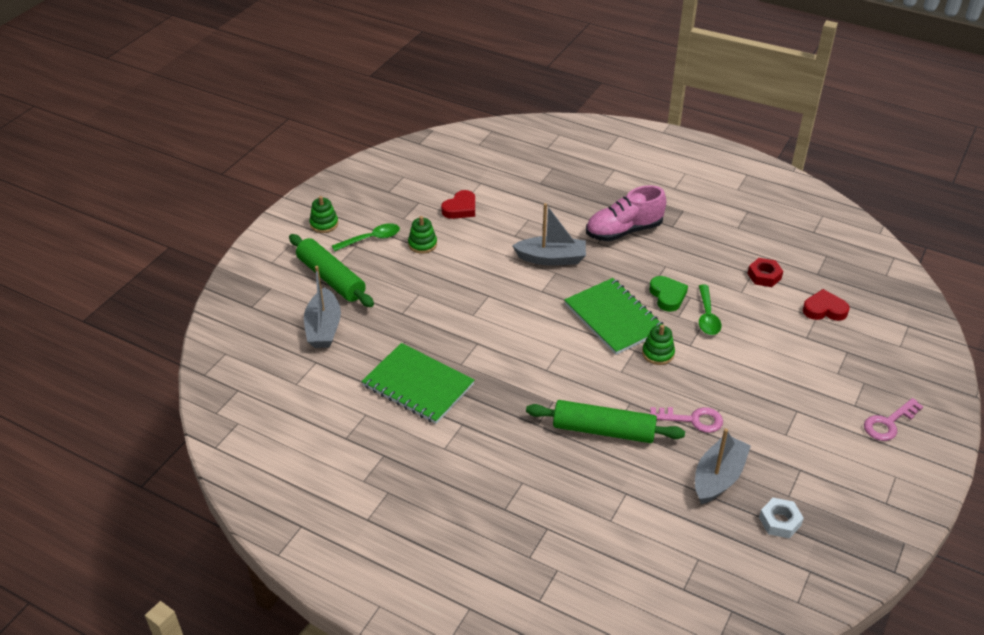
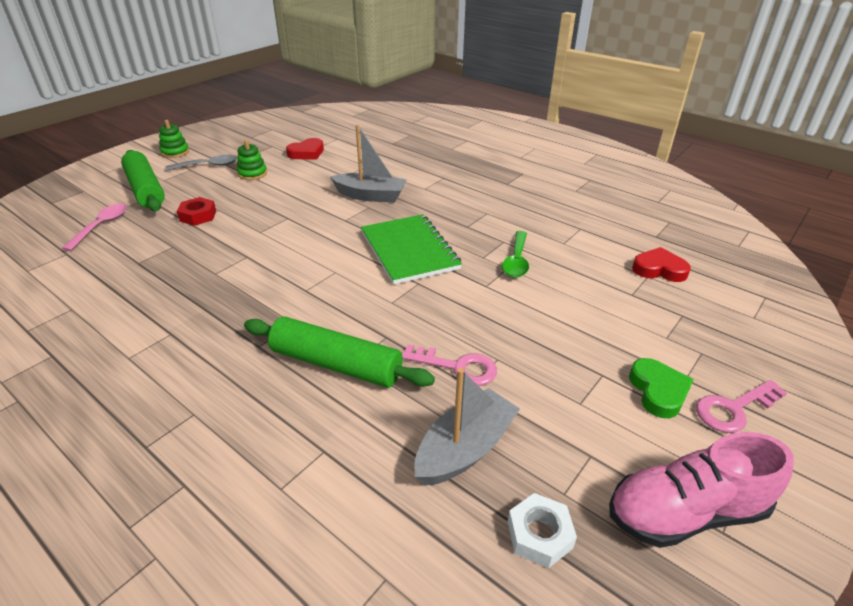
camera: 10 degrees right, 5 degrees down
grey boat [304,266,341,348] -> pink spoon [62,203,127,251]
green spoon [332,223,400,252] -> grey spoon [166,154,237,171]
green notebook [362,343,475,424] -> none
pink shoe [586,185,666,242] -> pink shoe moved to [609,432,794,548]
green stacking toy [642,325,675,365] -> none
green heart [649,276,688,312] -> green heart moved to [629,358,694,418]
red nut [747,258,783,287] -> red nut moved to [177,197,216,226]

